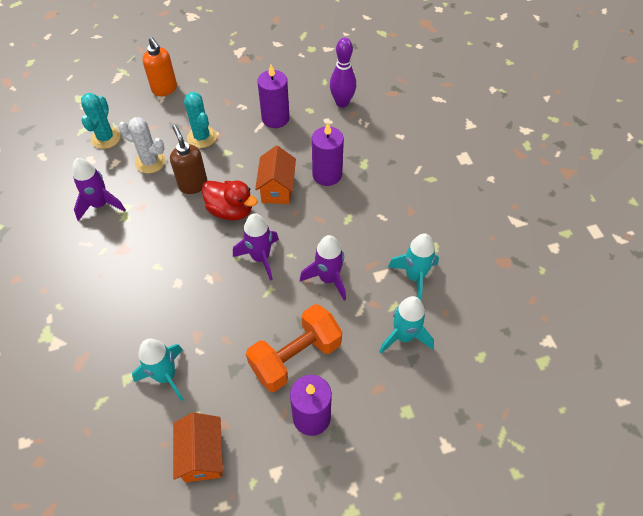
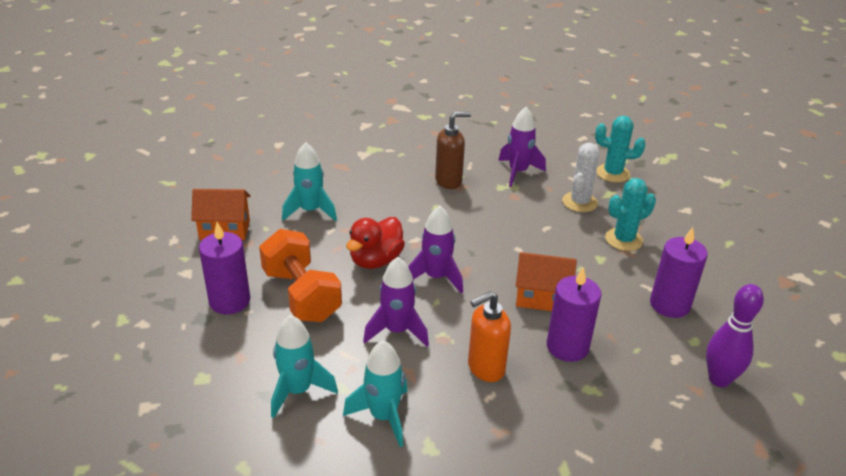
camera: 95 degrees right, 20 degrees down
orange soap dispenser [142,37,177,96] -> orange soap dispenser moved to [468,291,511,382]
brown soap dispenser [170,125,208,194] -> brown soap dispenser moved to [435,112,471,189]
red duck [202,181,258,220] -> red duck moved to [346,217,405,269]

